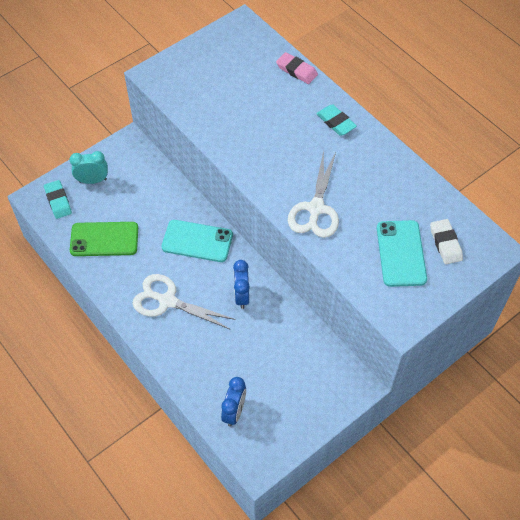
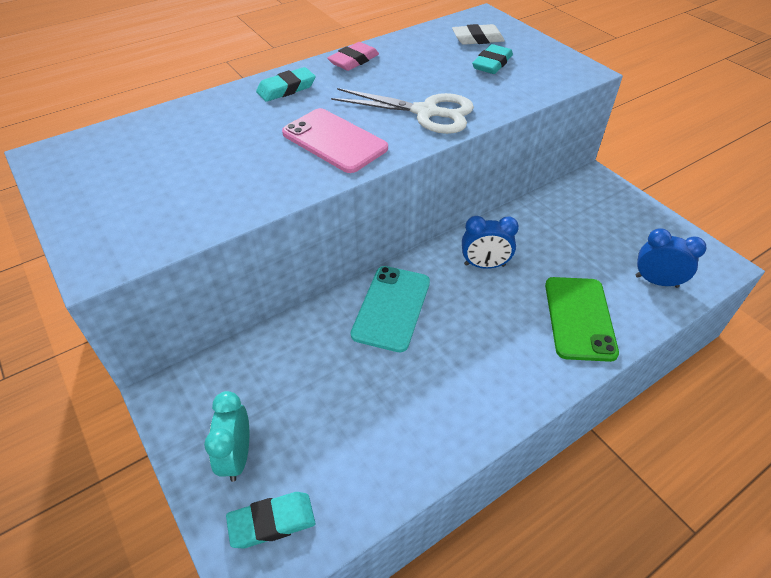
camera: 85 degrees left, 10 degrees down
green phone [70,222,138,256] -> green phone moved to [545,277,619,362]
white scissors [133,274,236,329] -> none
pink eraser [276,52,318,84] -> pink eraser moved to [327,42,379,71]
turquoise phone [377,220,427,287] -> turquoise eraser [472,44,513,74]
none -> pink phone [282,108,388,173]

